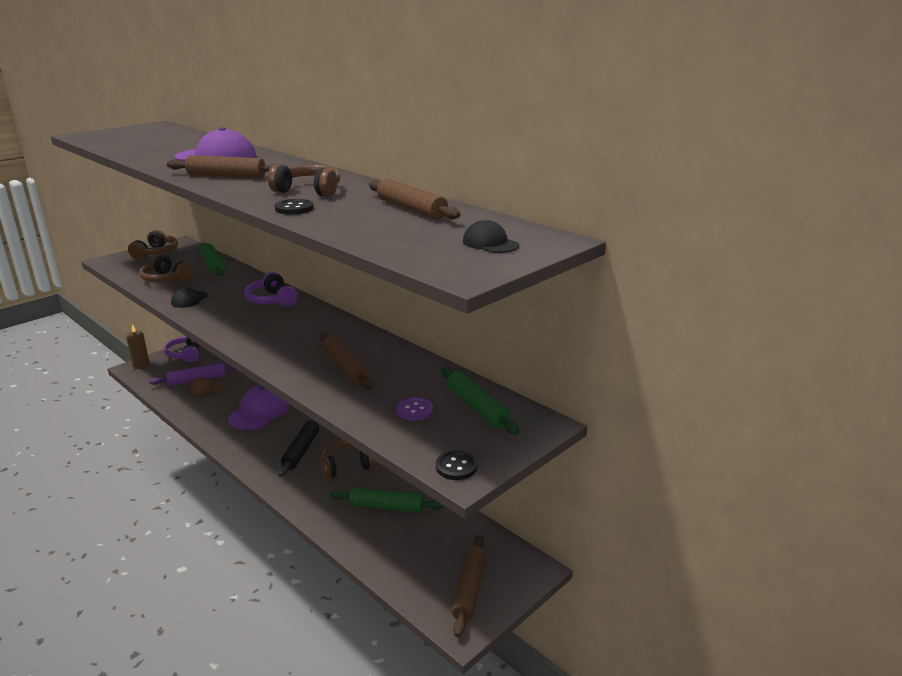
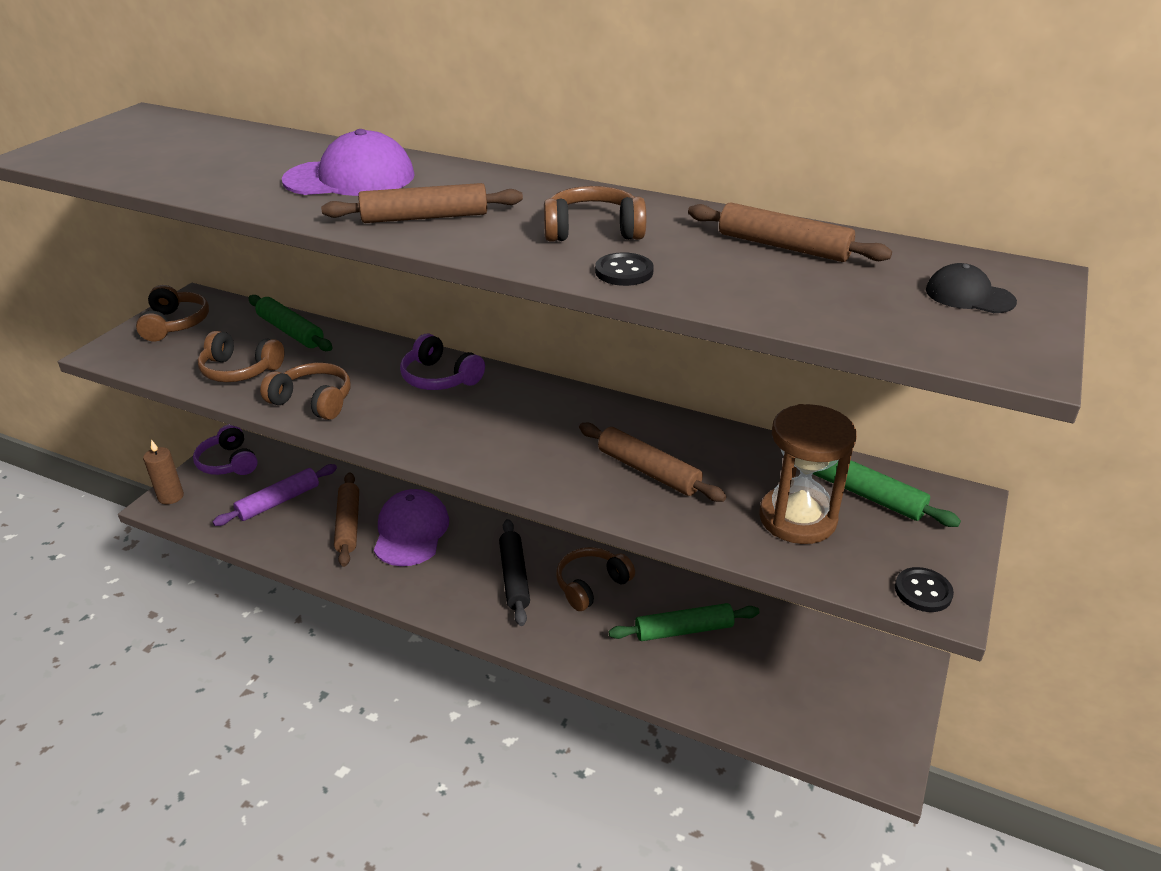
camera: 20 degrees left, 10 degrees up
black cap [171,288,208,308] -> brown headphones [260,362,351,420]
brown cap [189,378,224,396] -> none
purple button [396,397,433,421] -> brown hourglass [759,404,857,544]
brown rolling pin [452,535,486,637] -> brown rolling pin moved to [334,472,359,567]

